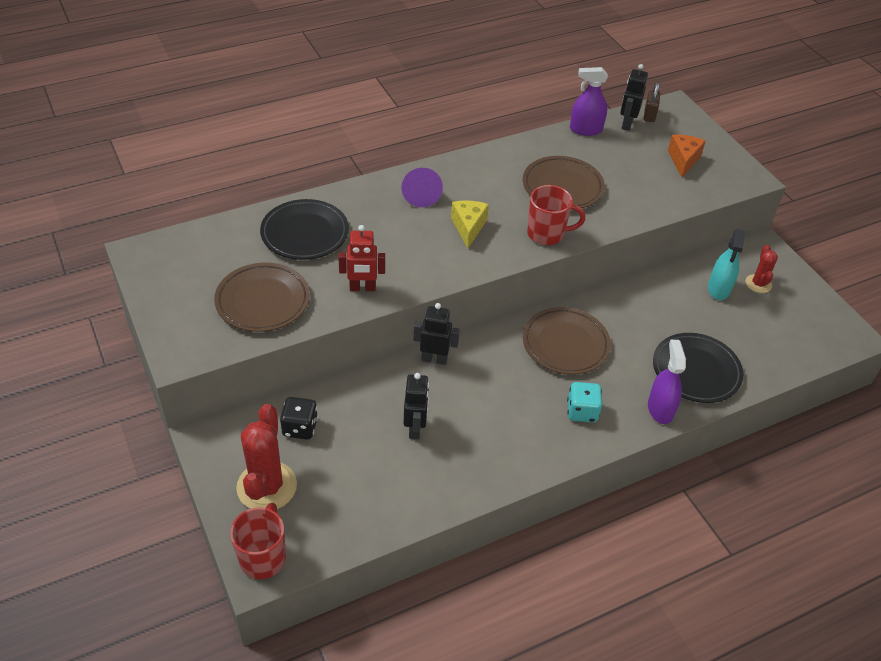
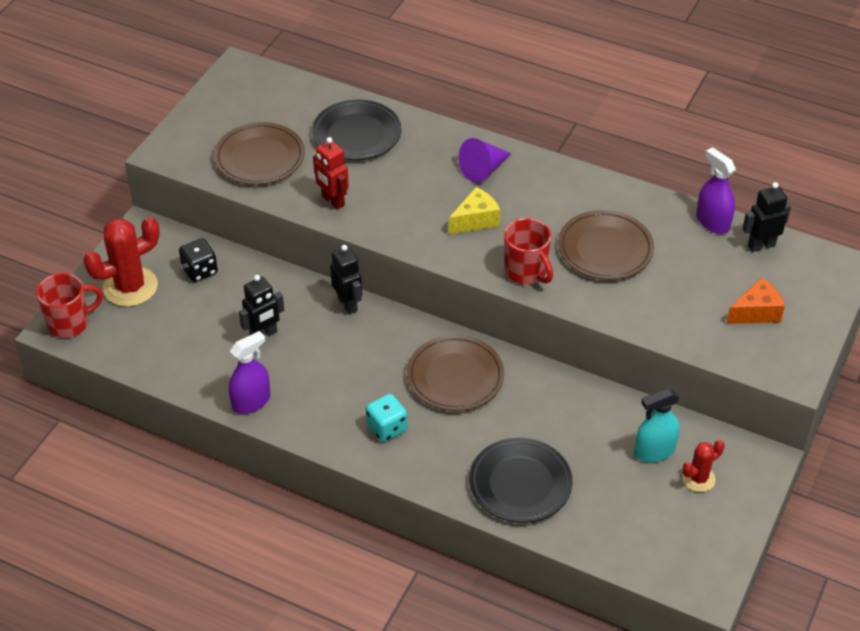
camera: 55 degrees right, 0 degrees up
brown padlock [644,82,660,122] -> none
purple spray bottle [648,340,686,424] -> purple spray bottle moved to [229,331,270,414]

